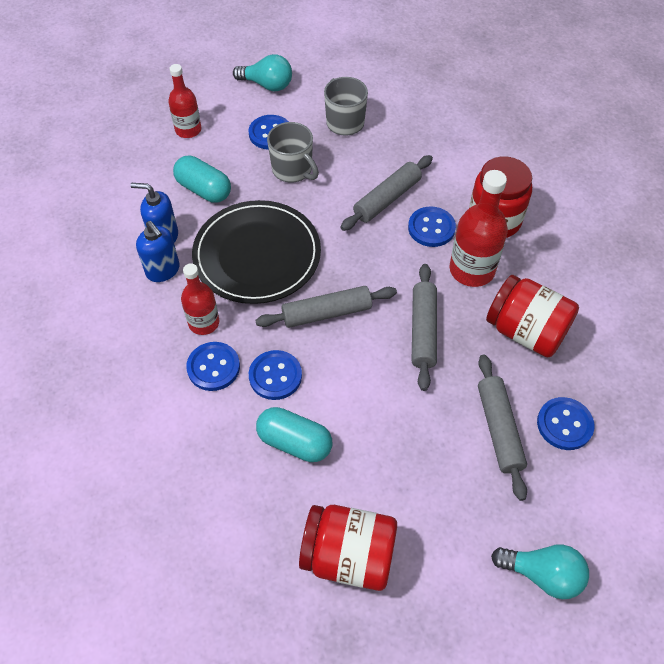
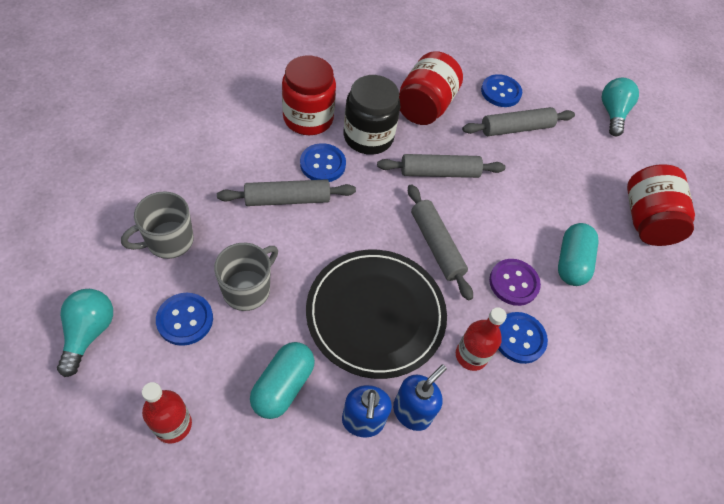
camera: 105 degrees left, 0 degrees up
blue button [249,350,302,400] -> purple button [489,259,541,306]
grey rolling pin [341,155,433,231] -> grey rolling pin turned 45 degrees counterclockwise [217,179,356,206]
red bottle [450,170,508,287] -> black jar [343,75,400,155]

